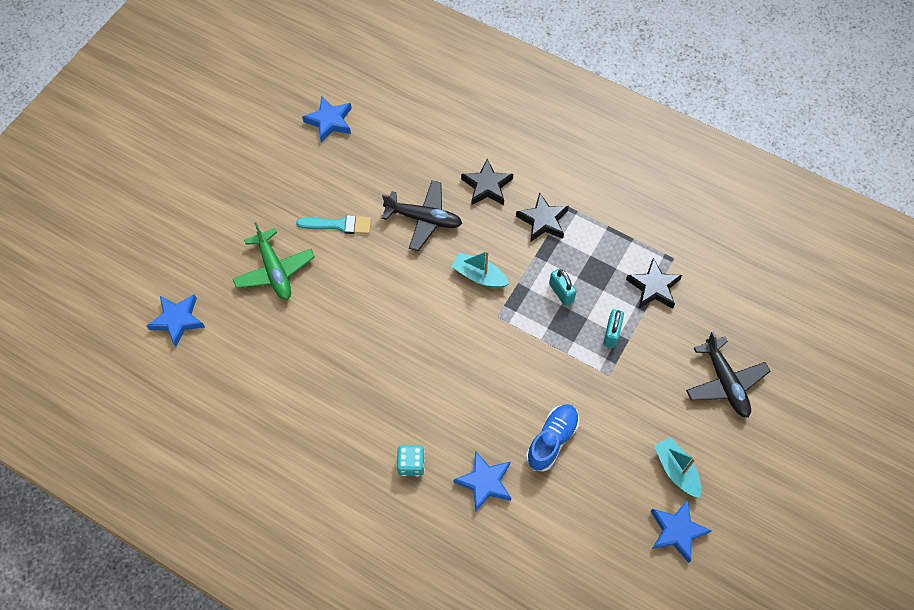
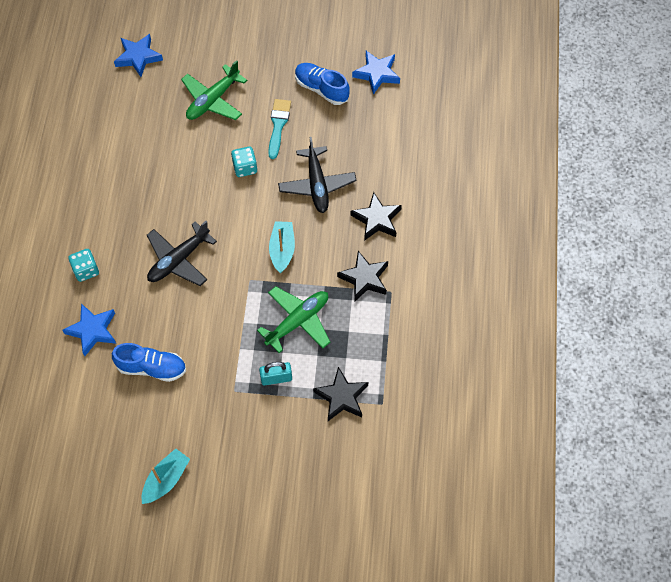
camera: 65 degrees right, 0 degrees up
turquoise brush [296,215,371,234] -> turquoise brush turned 150 degrees counterclockwise [268,99,291,159]
turquoise padlock [549,269,577,306] -> green plane [257,286,330,353]
blue star [650,500,712,563] -> none
black plane [686,332,770,418] -> black plane moved to [147,221,217,286]
none -> turquoise dice [231,146,257,177]
none -> blue shoe [295,63,350,105]

